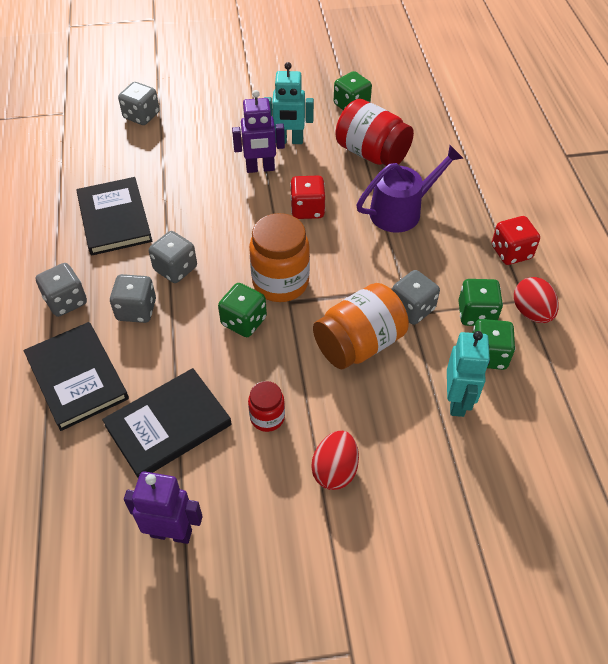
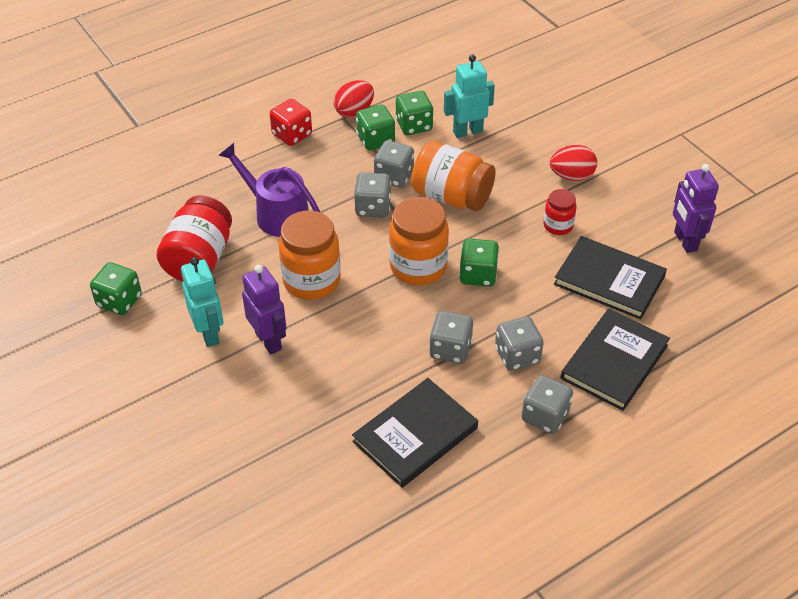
camera: 115 degrees left, 5 degrees down
grey dice [118,82,160,125] -> grey dice moved to [354,173,391,218]
red dice [290,176,325,219] -> orange jar [279,210,341,300]

